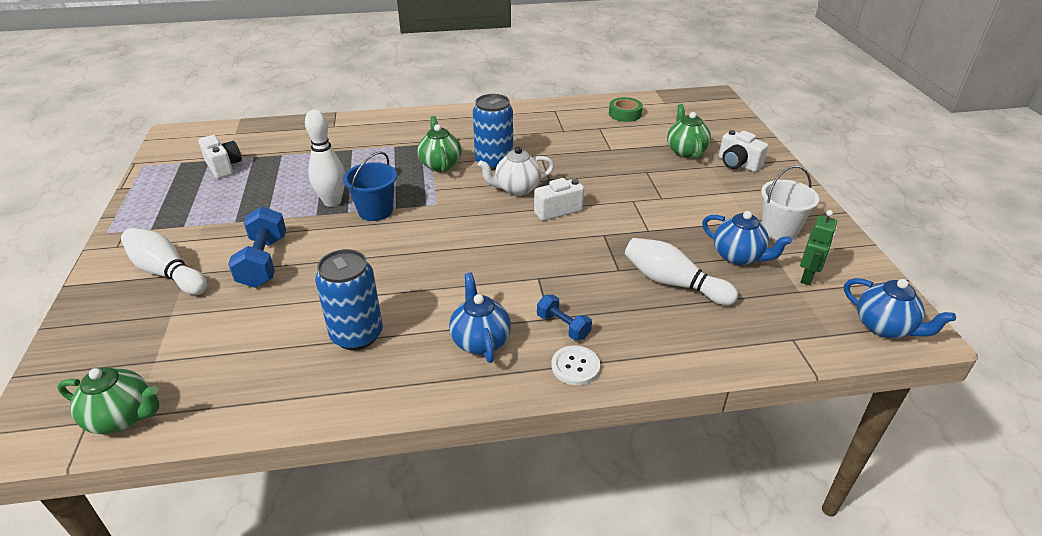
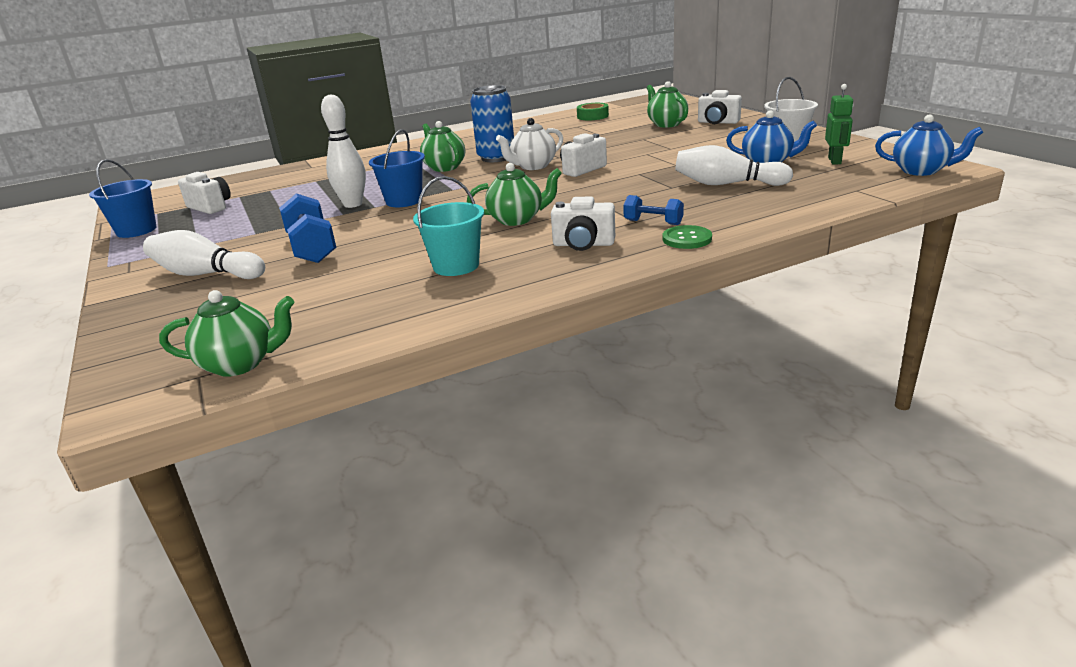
camera: 15 degrees left, 10 degrees down
blue can [315,249,383,350] -> turquoise bucket [413,176,484,276]
blue teapot [449,273,511,363] -> white camera [551,196,615,251]
white button [551,346,600,385] -> green button [663,225,712,249]
none -> blue bucket [89,159,157,238]
none -> green teapot [467,163,562,226]

